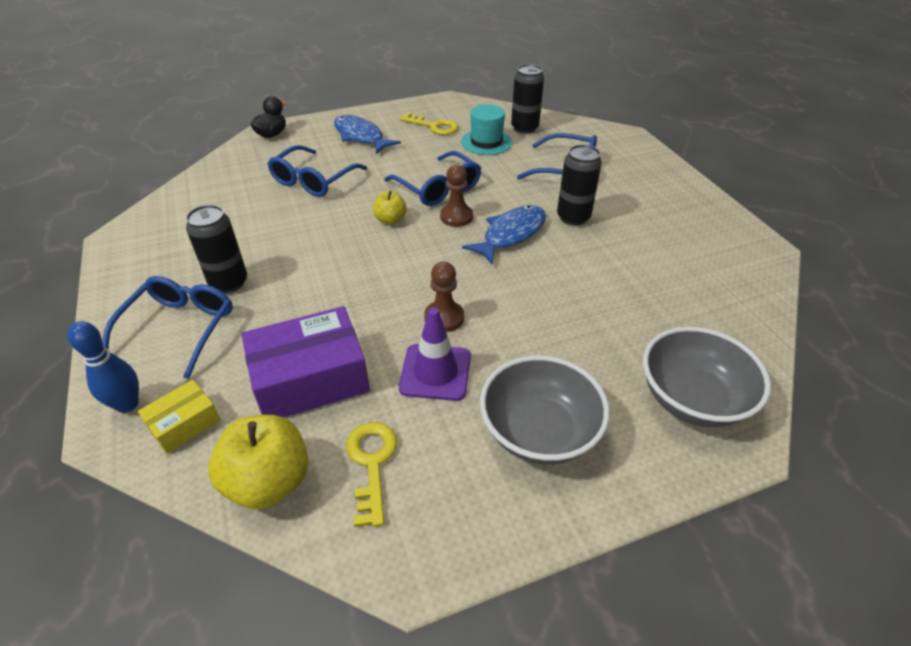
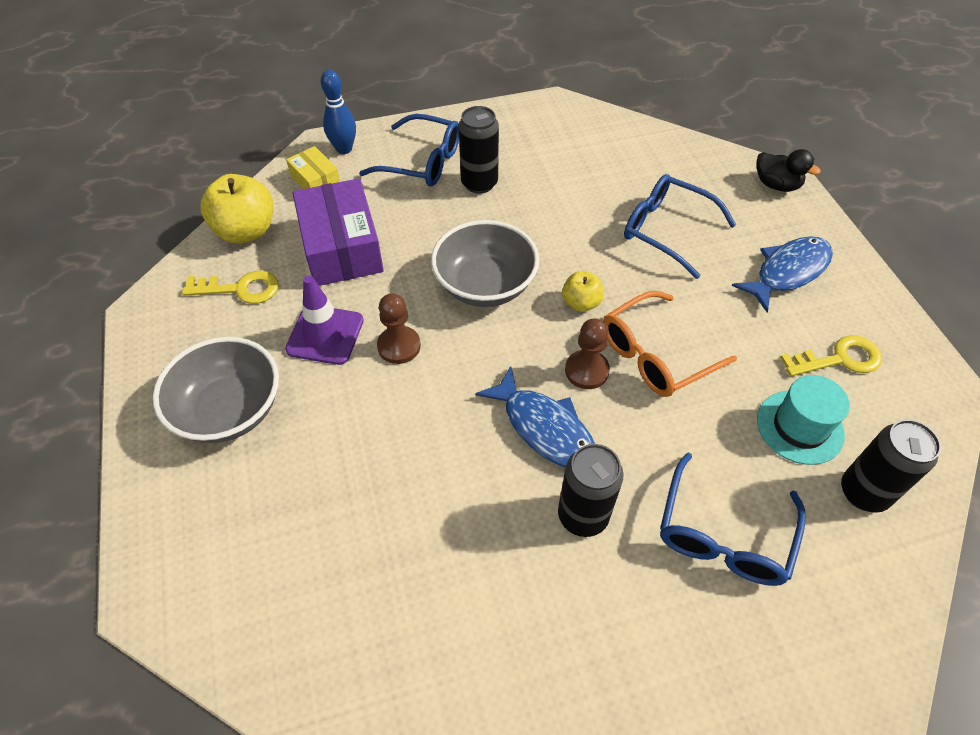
camera: 95 degrees right, 10 degrees up
blue glasses [384,151,481,206] -> orange glasses [603,291,737,397]
yellow key [400,113,458,135] -> yellow key turned 135 degrees counterclockwise [780,335,882,376]
grey bowl [643,327,771,427] -> grey bowl moved to [431,220,539,307]

